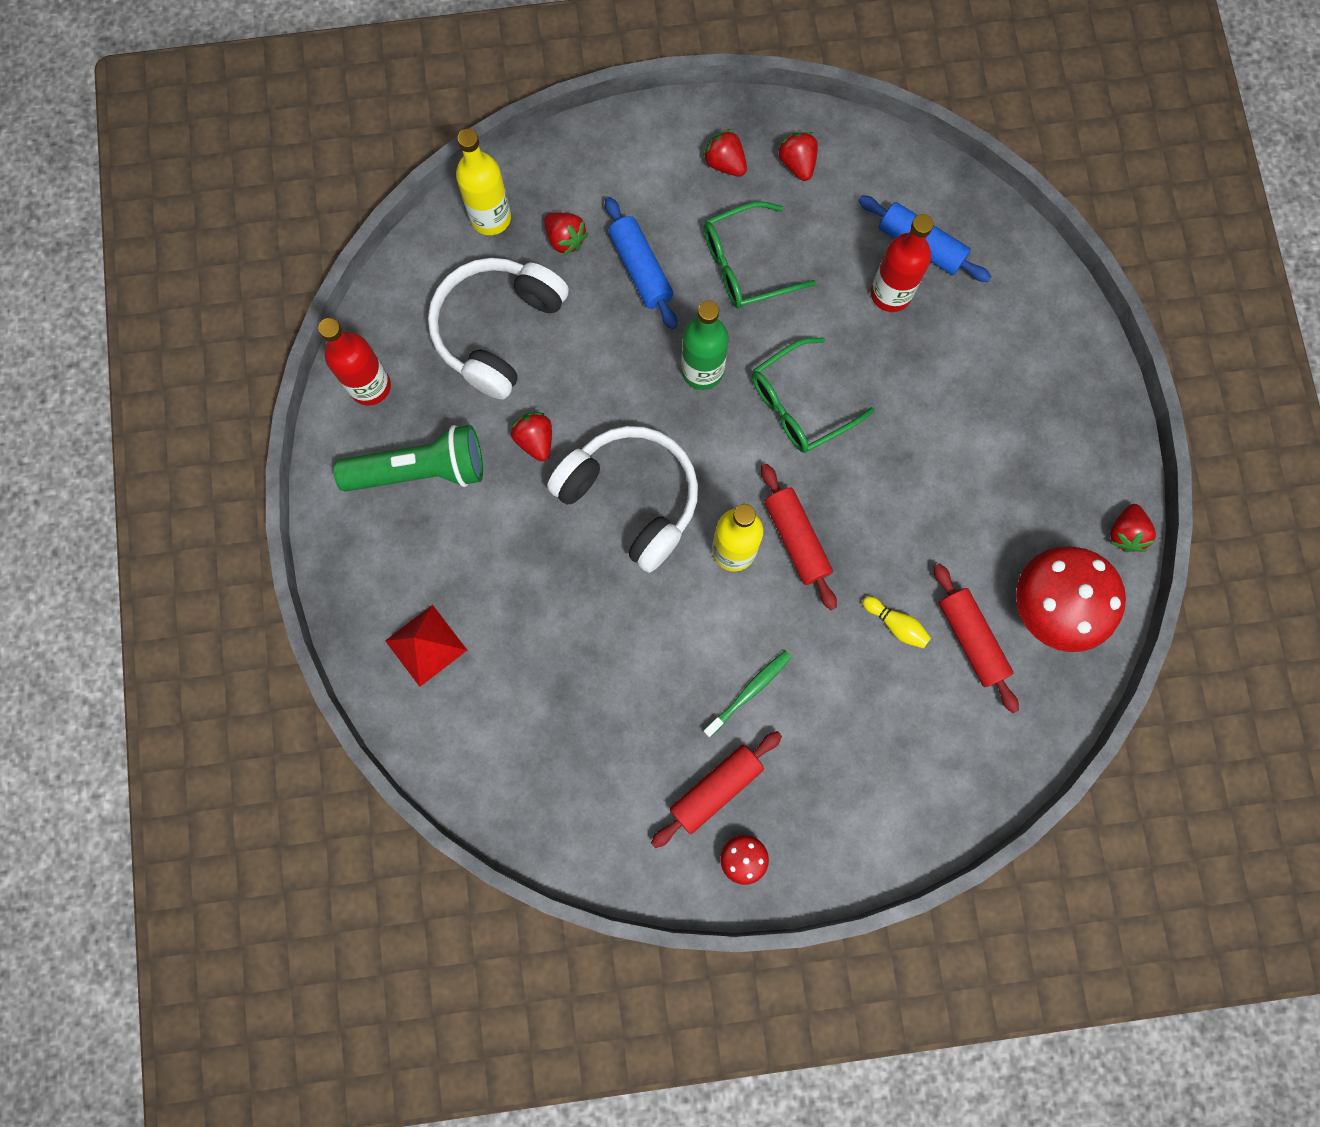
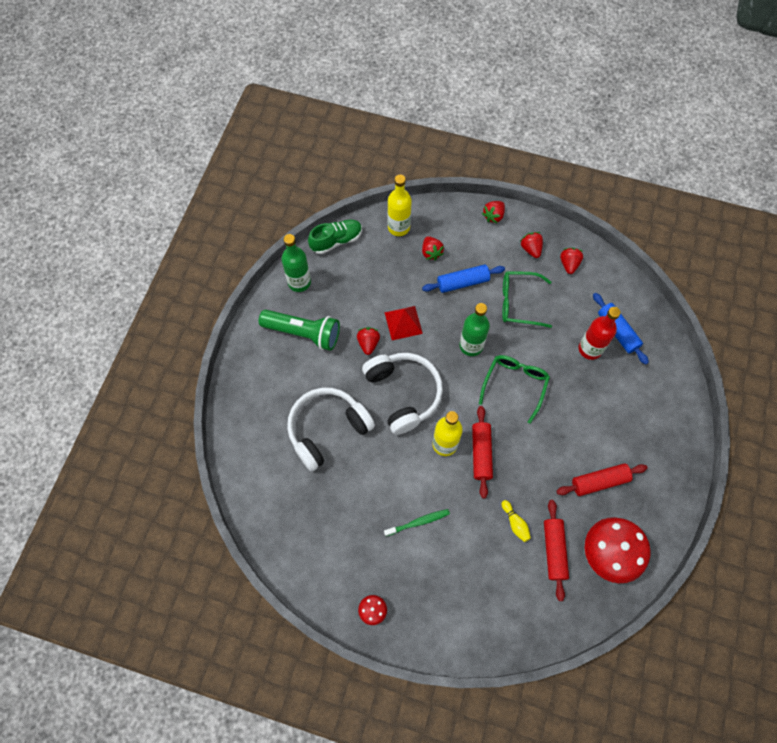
camera: 25 degrees right, 10 degrees down
red bottle [318,318,391,406] -> green bottle [281,234,311,292]
red pyramid [385,605,467,687] -> red pyramid moved to [384,306,423,340]
white headphones [428,258,569,399] -> white headphones moved to [287,388,375,471]
blue rolling pin [605,197,677,330] -> blue rolling pin turned 75 degrees clockwise [422,264,505,293]
red rolling pin [651,731,782,848] -> red rolling pin moved to [556,463,648,496]
green glasses [752,337,875,453] -> green glasses turned 120 degrees clockwise [479,355,550,424]
red strawberry [1110,504,1156,552] -> red strawberry moved to [482,201,505,223]
none -> green shoe [308,220,362,254]

